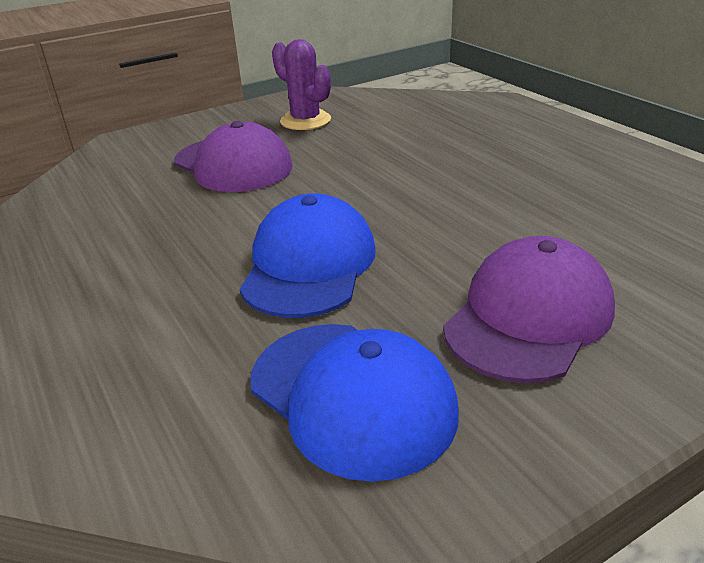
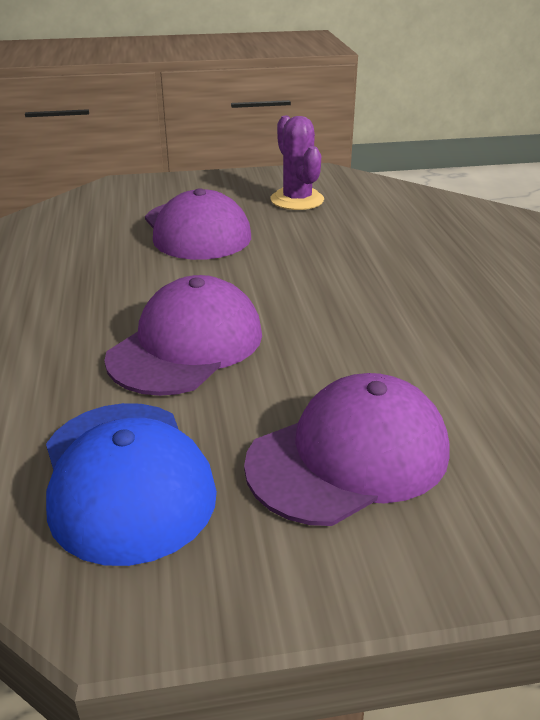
camera: 20 degrees right, 0 degrees up
blue cap [240,193,376,318] -> purple cap [104,275,262,396]

